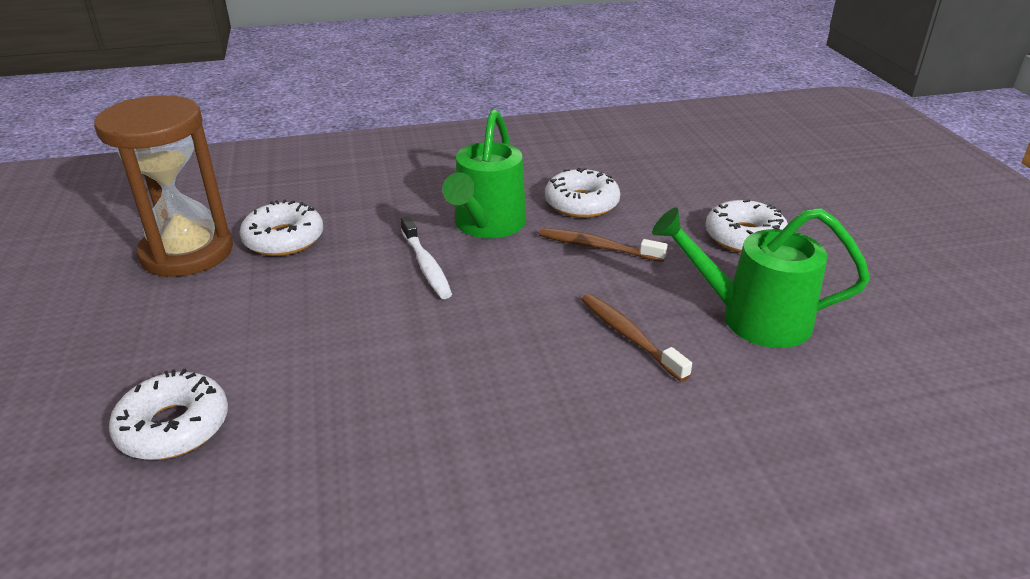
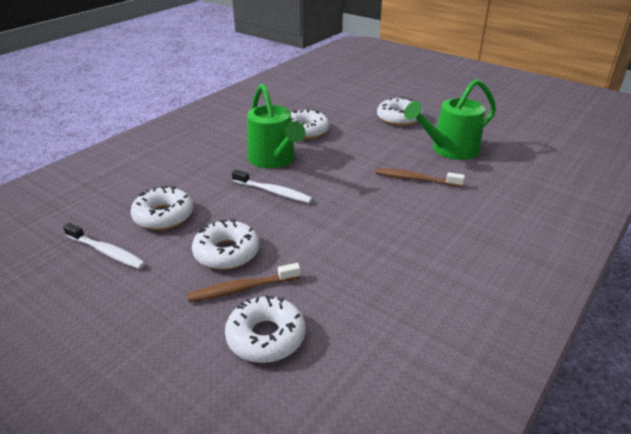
camera: 40 degrees left, 0 degrees up
brown hourglass [94,95,233,277] -> white toothbrush [63,223,145,269]
brown toothbrush [539,228,668,262] -> brown toothbrush moved to [187,263,300,302]
none -> white donut [192,219,259,270]

